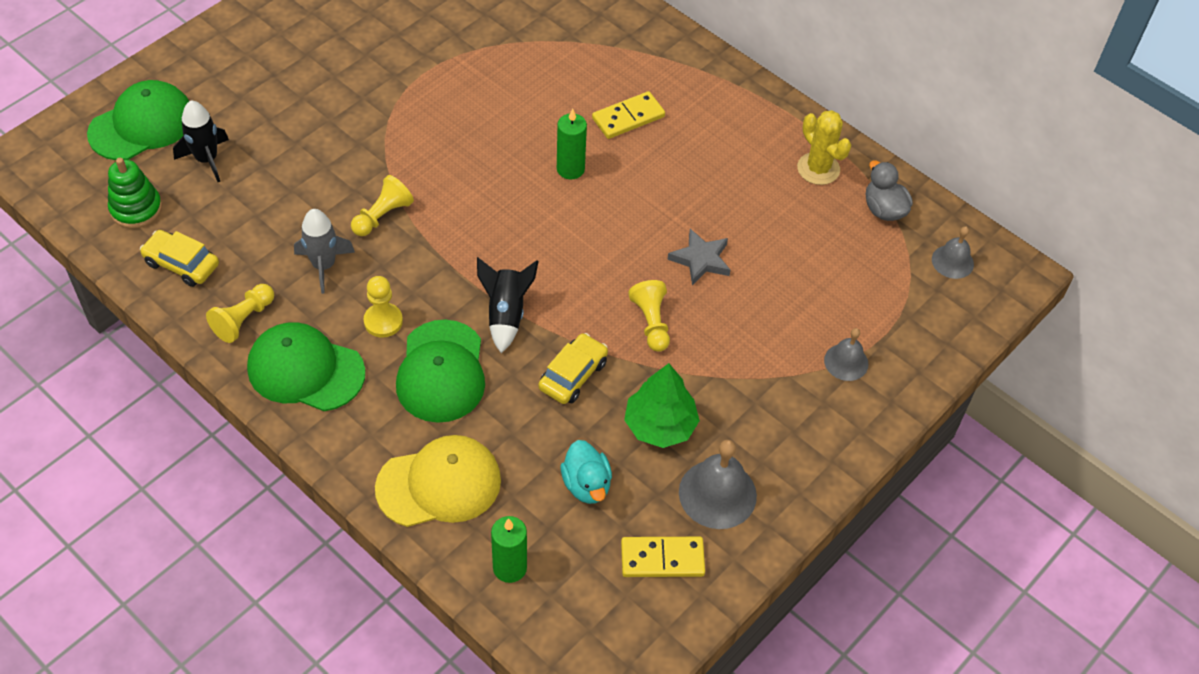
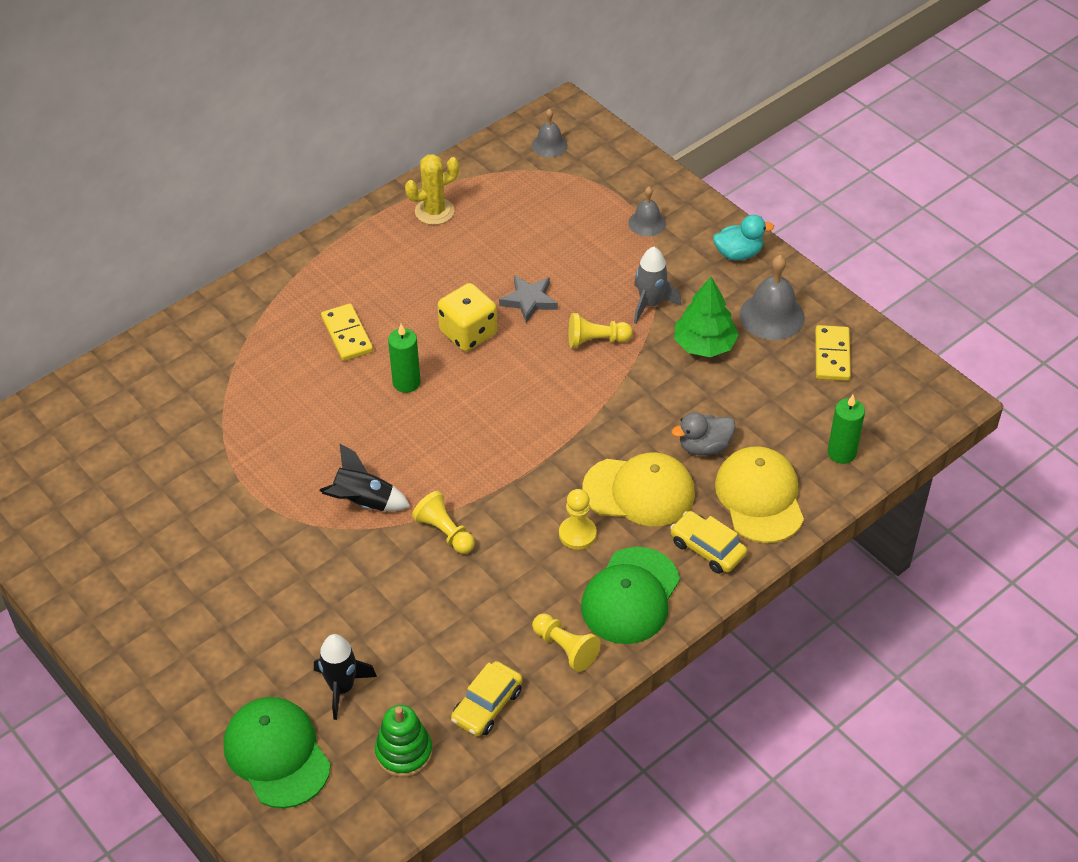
camera: 80 degrees left, 5 degrees down
grey rocket [294,209,355,294] -> grey rocket moved to [634,247,682,324]
green cap [396,320,485,423] -> yellow cap [582,453,695,526]
black rocket [477,257,539,353] -> black rocket moved to [319,443,411,511]
yellow car [538,333,608,404] -> yellow car moved to [670,511,747,574]
turquoise duck [560,440,612,504] -> turquoise duck moved to [713,215,774,260]
grey duck [866,160,913,221] -> grey duck moved to [672,412,736,456]
none -> yellow dice [437,283,497,352]

